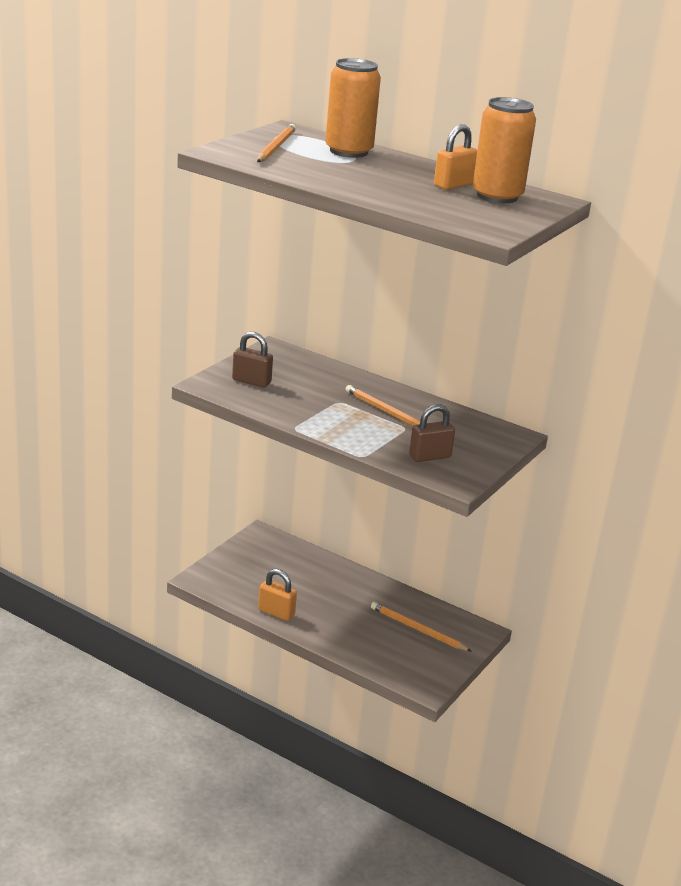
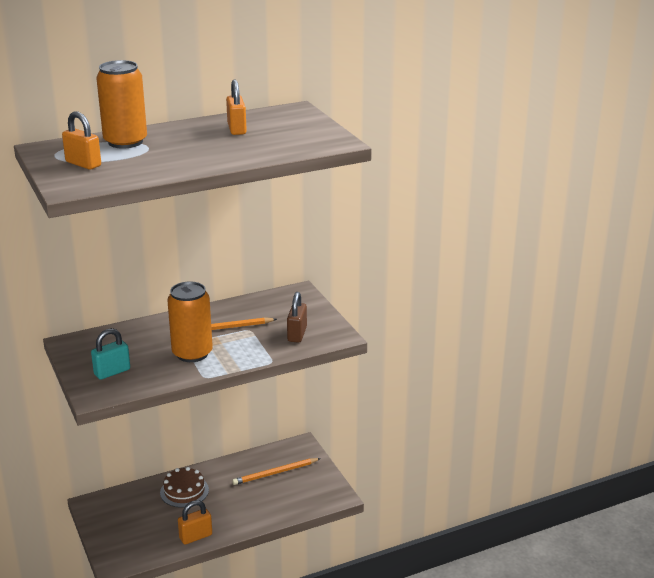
camera: 55 degrees left, 0 degrees up
brown padlock [232,332,273,388] -> turquoise padlock [91,328,130,380]
orange pencil [257,124,296,162] -> orange padlock [62,111,101,169]
orange can [473,97,536,203] -> orange can moved to [167,281,213,362]
none -> brown cake [160,467,209,508]

